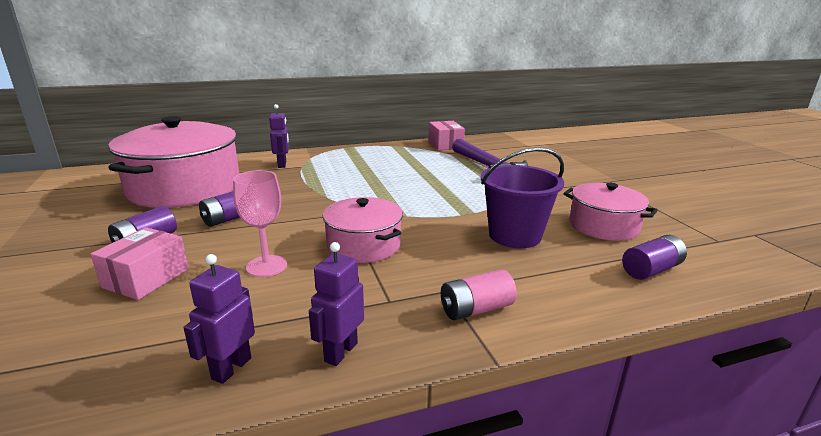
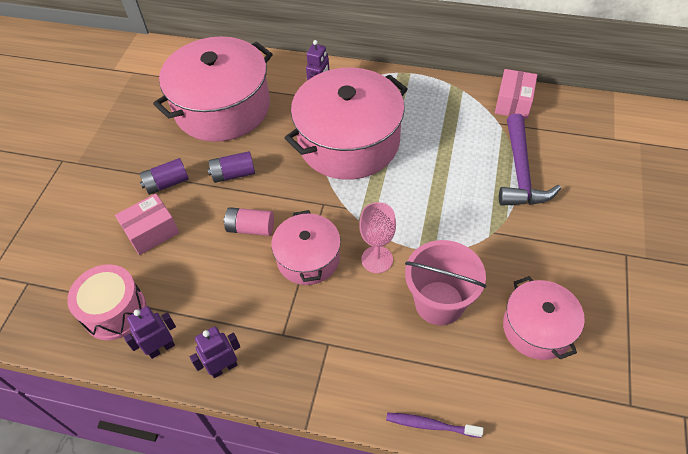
camera: 35 degrees right, 30 degrees up
pink goblet [233,170,287,277] -> pink goblet moved to [359,202,396,273]
pink battery [441,269,517,320] -> pink battery moved to [224,207,274,236]
purple bucket [481,147,564,248] -> pink bucket [405,240,486,325]
purple battery [622,235,687,280] -> none
none -> pink drum [67,264,146,340]
none -> pink pot [285,68,407,180]
none -> purple toothbrush [386,413,483,438]

